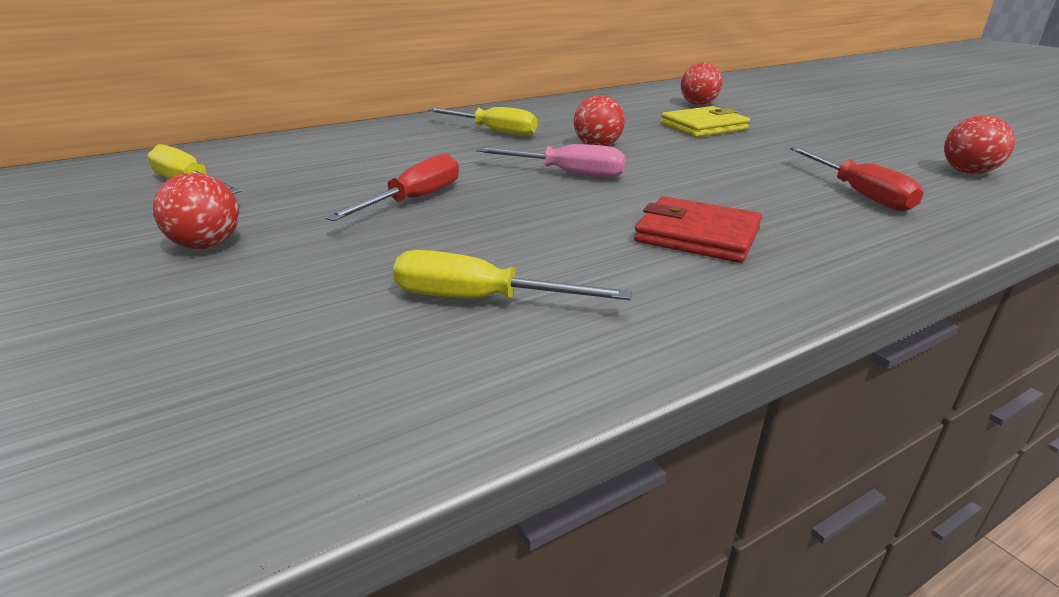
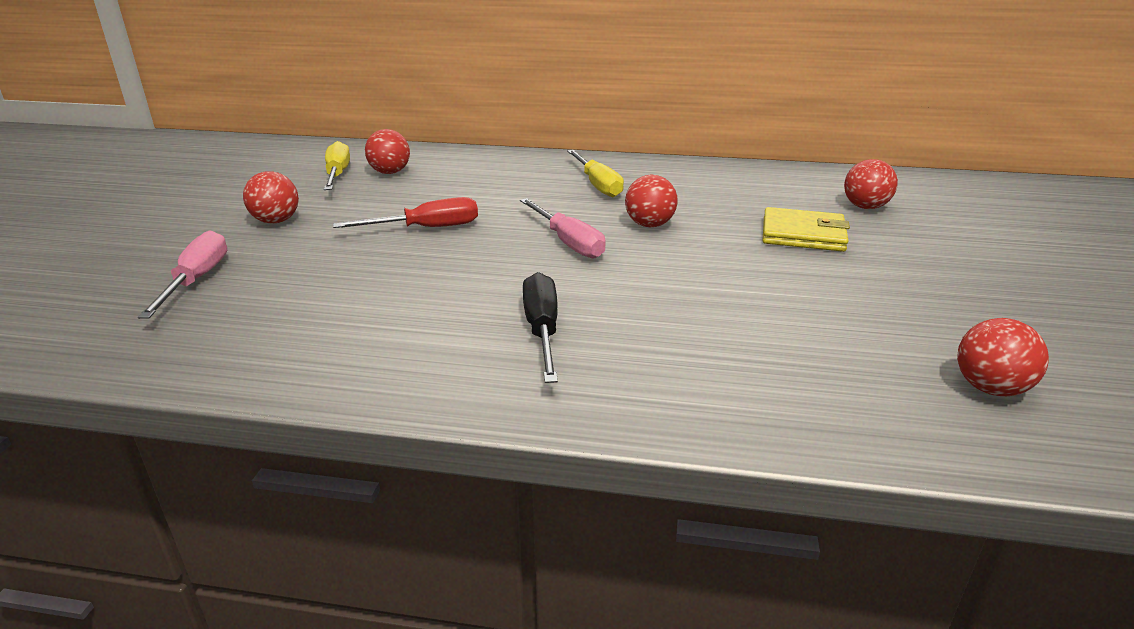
camera: 40 degrees right, 0 degrees up
yellow screwdriver [393,250,632,300] -> none
red wallet [634,196,762,263] -> black screwdriver [523,272,558,383]
red screwdriver [790,147,924,212] -> none
none -> pink screwdriver [138,230,227,319]
none -> red ball [365,129,410,174]

